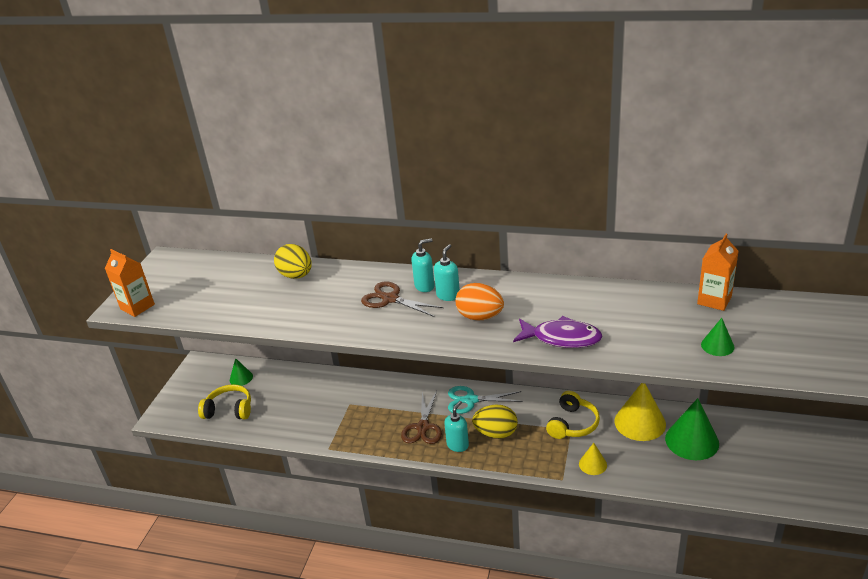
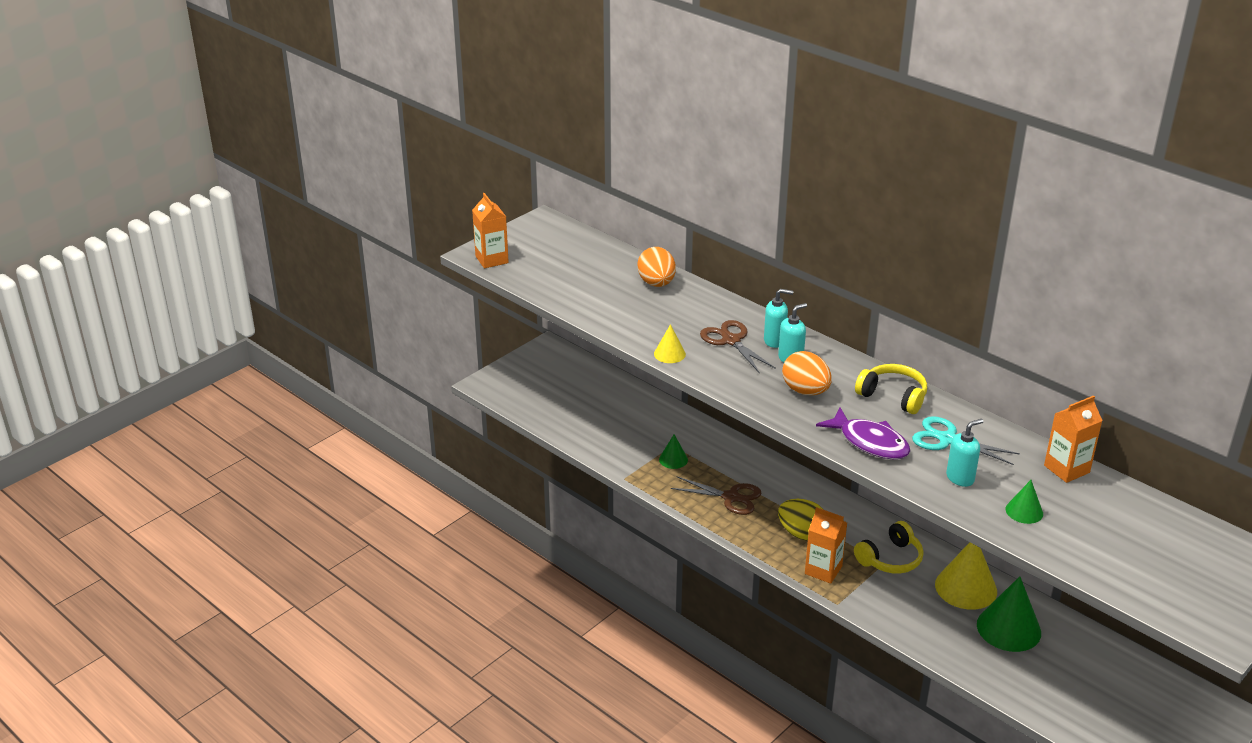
camera: 25 degrees right, 0 degrees up
yellow headphones [198,384,251,420] -> yellow headphones moved to [855,364,927,414]
green cone [230,358,253,386] -> green cone moved to [659,434,688,469]
yellow egg [274,244,312,279] -> orange egg [638,247,676,287]
brown scissors [401,391,442,444] -> brown scissors turned 105 degrees counterclockwise [671,476,761,515]
turquoise soap dispenser [444,401,469,452] -> turquoise soap dispenser moved to [946,419,983,487]
turquoise scissors [448,386,522,414] -> turquoise scissors moved to [912,416,1020,465]
yellow cone [579,443,607,475] -> yellow cone moved to [654,324,686,363]
none -> orange carton [805,507,847,584]

